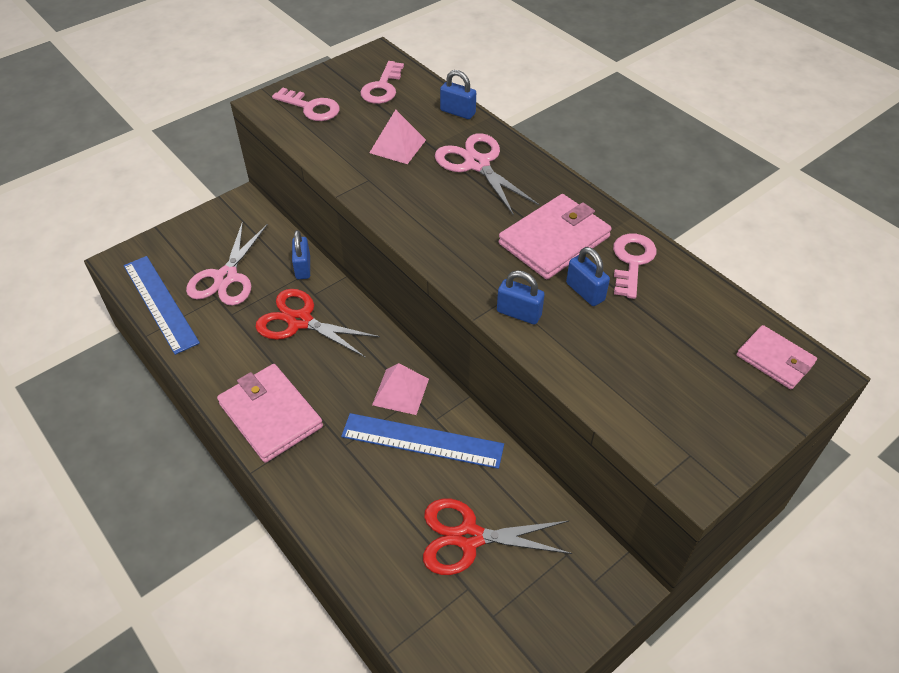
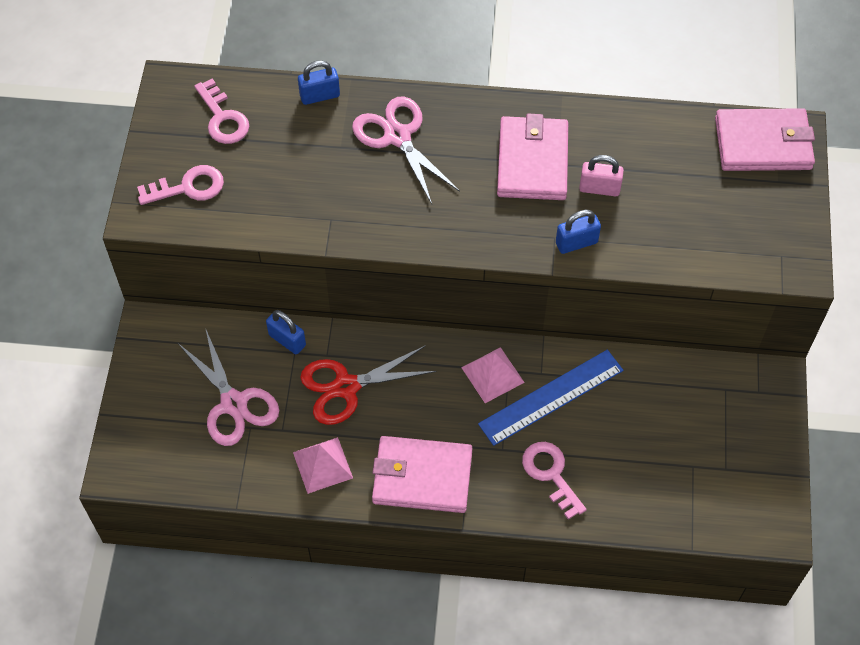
camera: 45 degrees left, 10 degrees up
blue ruler [124,256,200,355] -> none
pink pyramid [369,110,426,164] -> pink pyramid moved to [293,437,353,494]
red scissors [423,499,572,575] -> none
pink scissors [435,133,540,216] -> pink scissors turned 45 degrees clockwise [352,96,460,204]
blue padlock [566,247,610,306] -> pink padlock [579,155,624,197]
pink key [613,234,657,299] -> pink key moved to [522,442,587,520]
pink wallet [737,325,817,390] -> pink wallet [715,108,815,171], size x1.67

